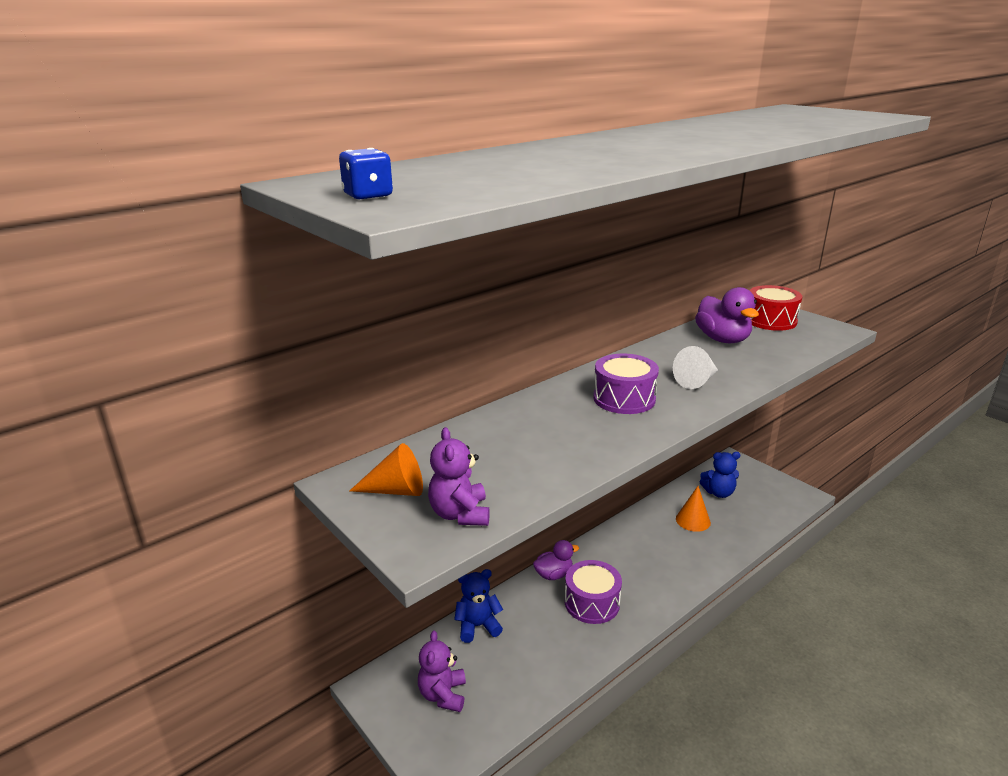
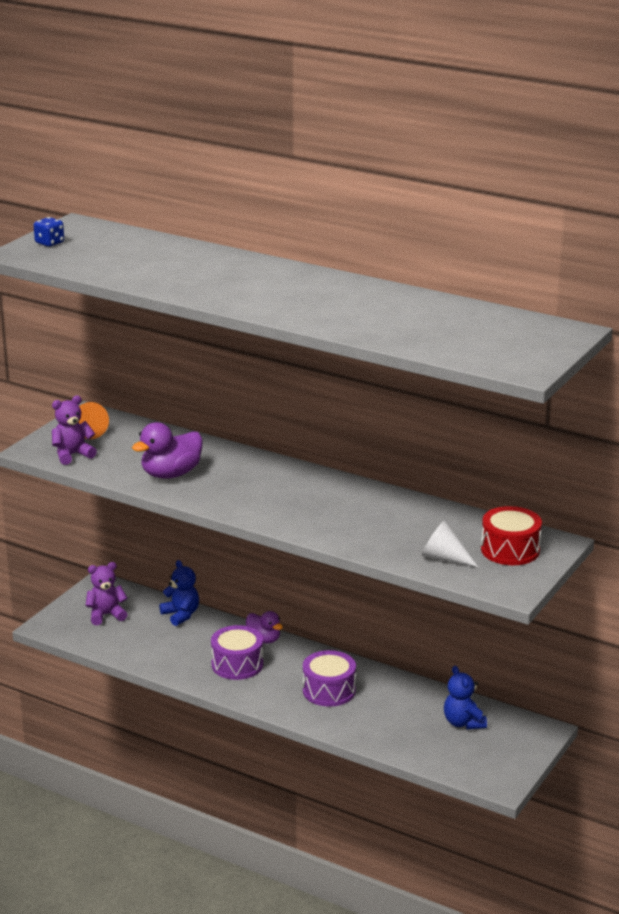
camera: 70 degrees right, 0 degrees up
purple drum [593,354,659,414] -> purple drum moved to [303,650,356,707]
white cone [673,346,718,389] -> white cone moved to [422,520,478,567]
orange cone [676,486,711,532] -> none
purple duck [695,287,759,343] -> purple duck moved to [132,422,203,479]

